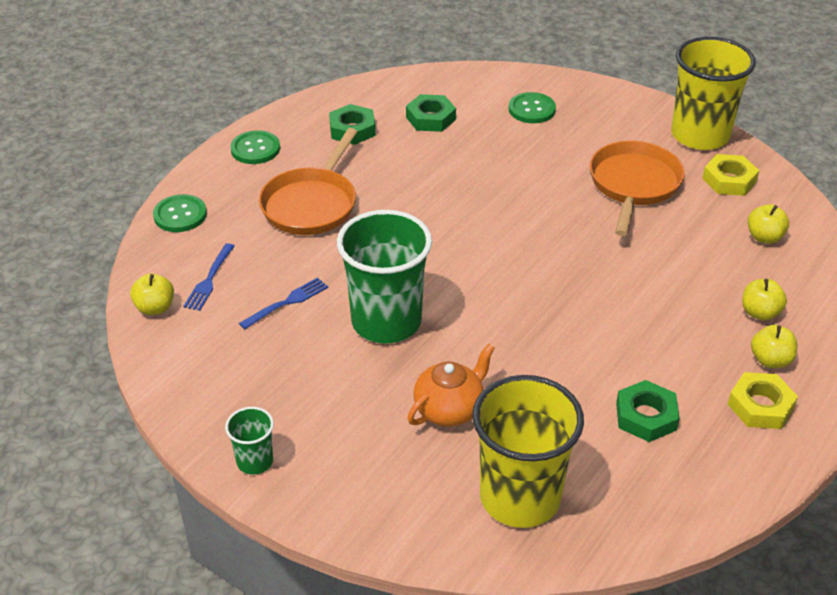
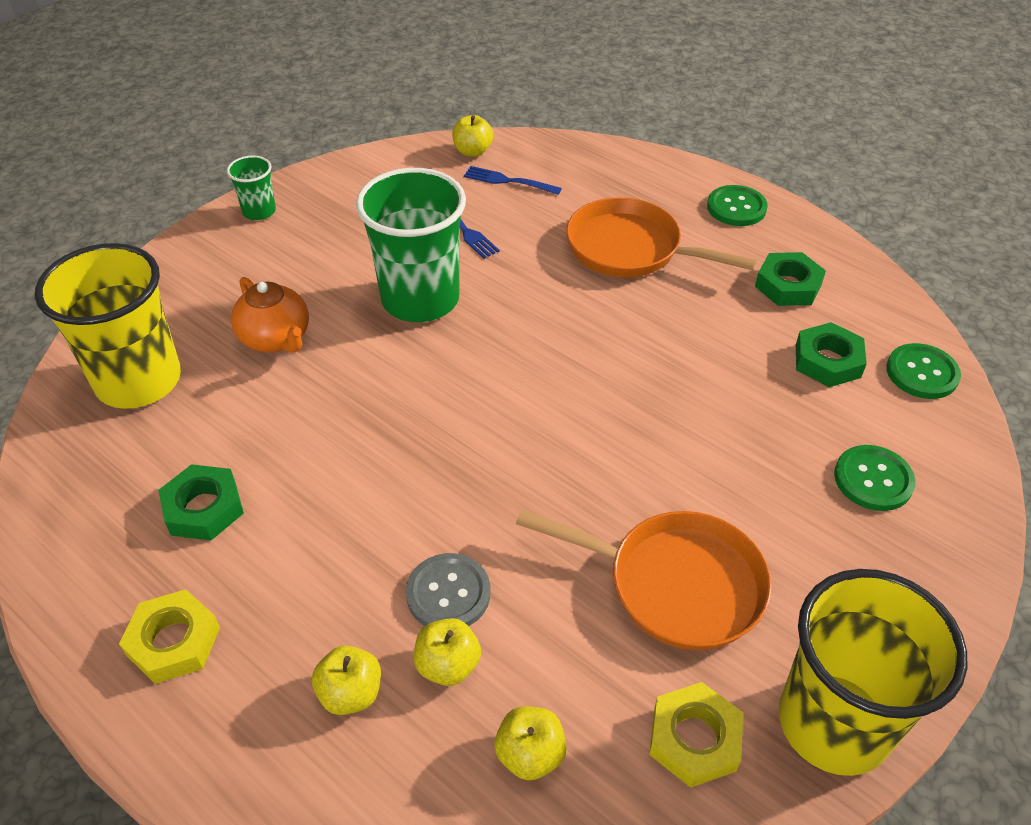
camera: 95 degrees right, 5 degrees up
green button [153,194,207,232] -> green button moved to [886,343,961,399]
yellow apple [751,325,797,368] -> yellow apple moved to [414,618,481,686]
none -> grey button [406,553,491,626]

